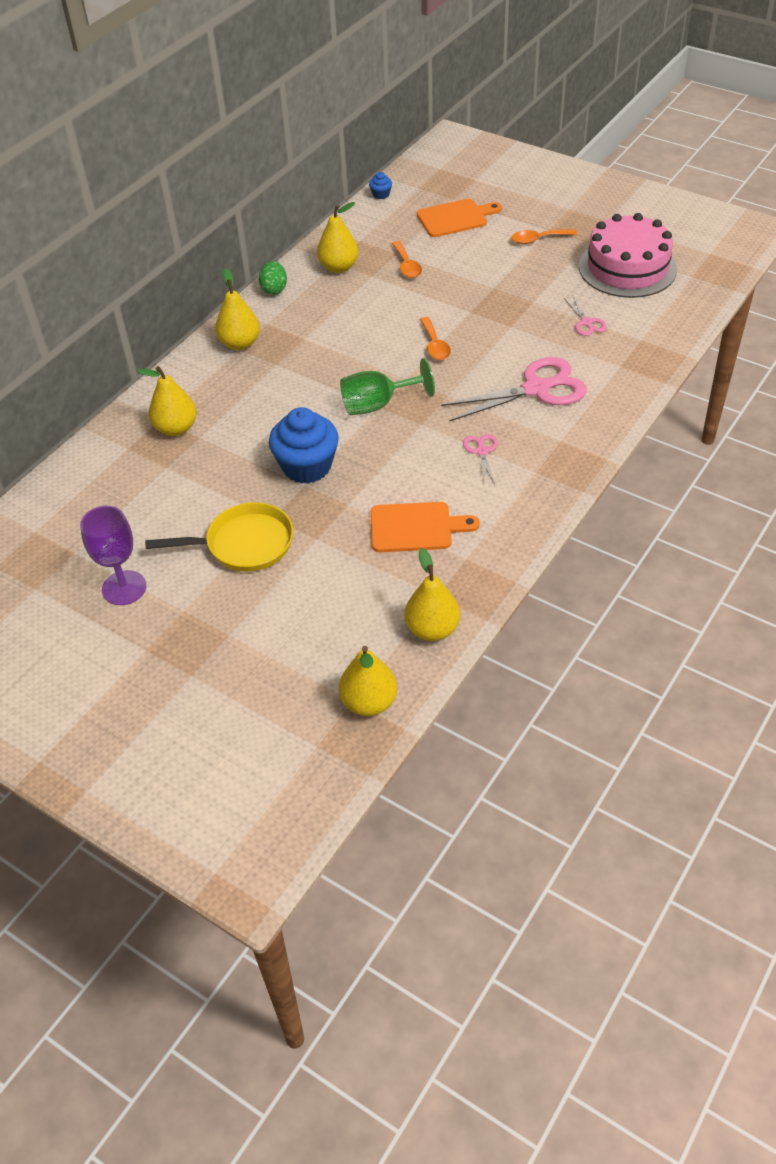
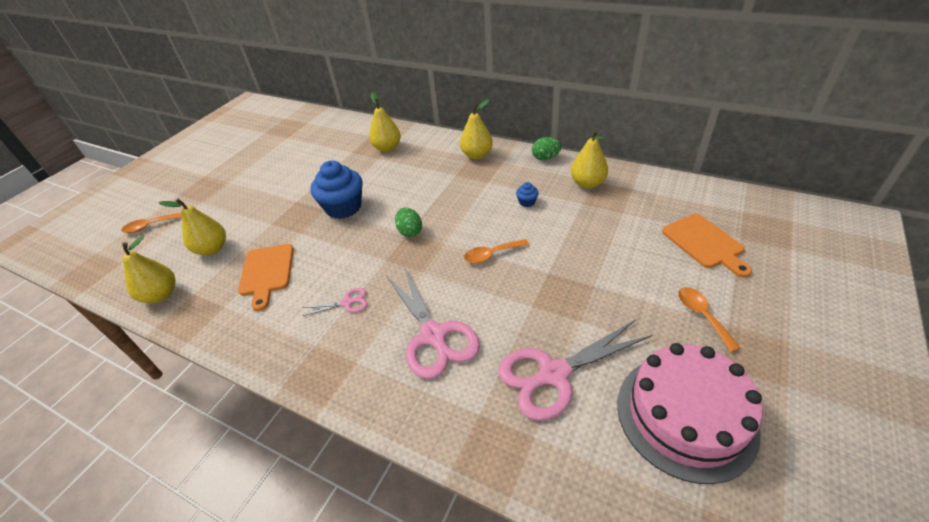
camera: 85 degrees right, 5 degrees down
purple goblet [80,506,146,605] -> none
yellow pan [145,502,293,572] -> none
yellow pear [339,646,397,716] -> yellow pear moved to [158,198,226,256]
green goblet [340,358,435,415] -> green egg [395,208,422,237]
blue cupcake [369,172,392,199] -> blue cupcake moved to [516,182,539,207]
orange spoon [392,241,422,278] -> orange spoon moved to [121,213,182,233]
pink scissors [564,296,607,336] -> pink scissors [498,320,652,421], size x2.12

